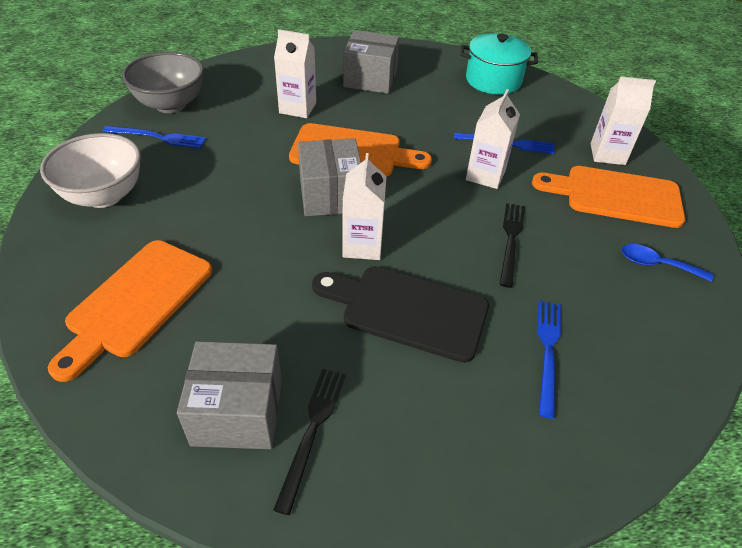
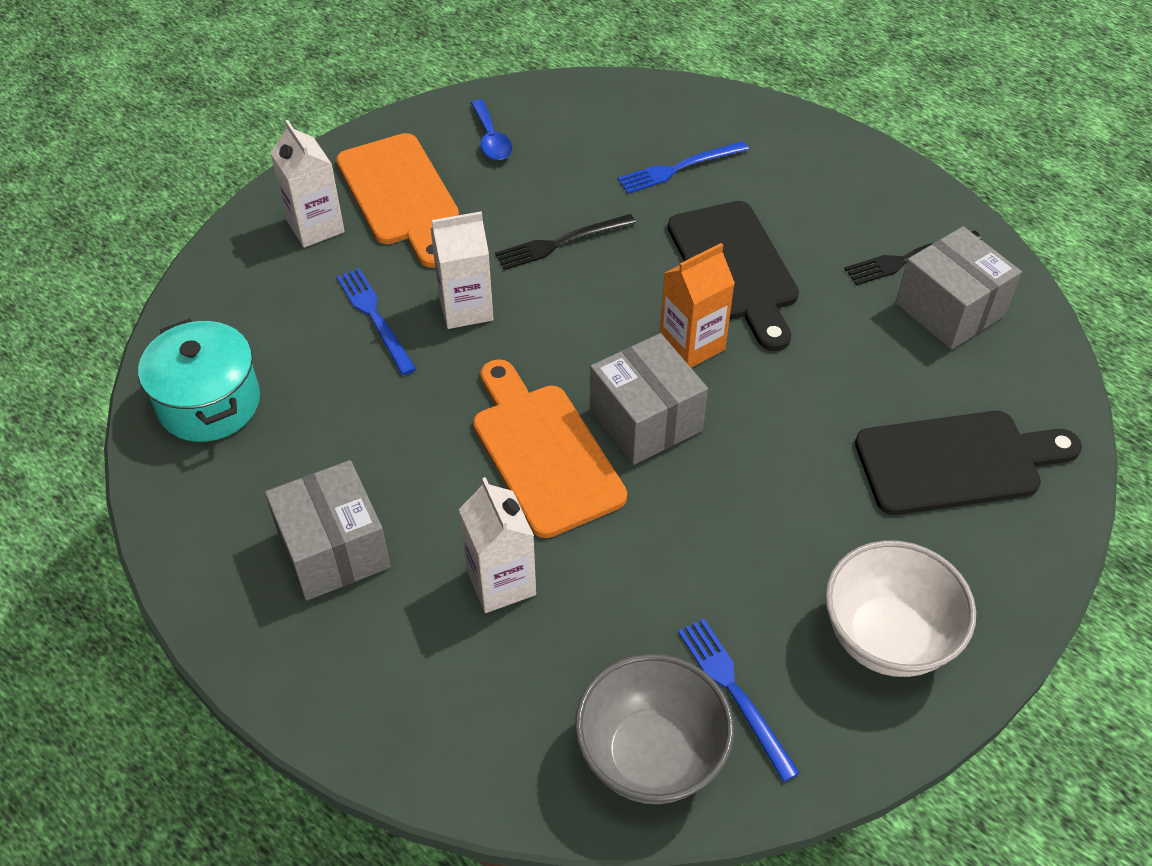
camera: 125 degrees left, 5 degrees up
orange cutting board [48,240,212,382] -> black cutting board [855,411,1082,515]
grey box [298,138,361,216] -> grey box turned 75 degrees counterclockwise [590,333,708,465]
white carton [342,153,386,260] -> orange carton [660,243,735,368]

